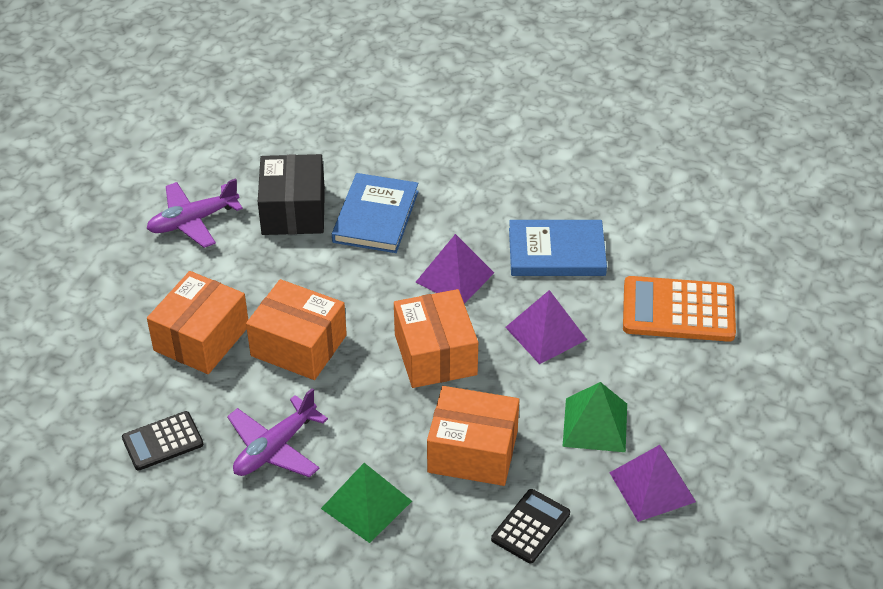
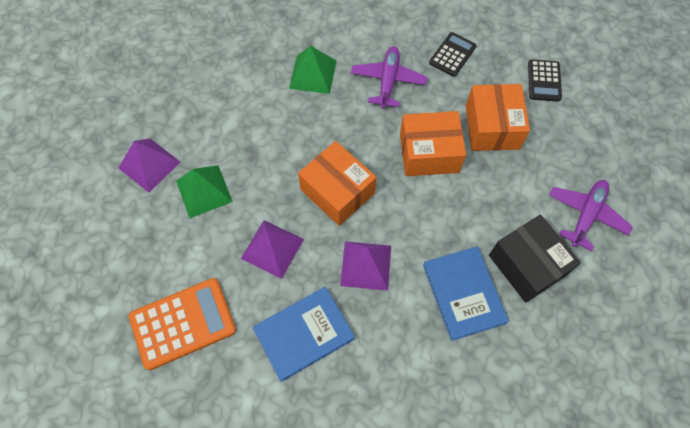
camera: 150 degrees right, 20 degrees up
orange box [427,386,519,486] -> none
black calculator [491,489,570,563] -> black calculator moved to [528,59,562,102]

